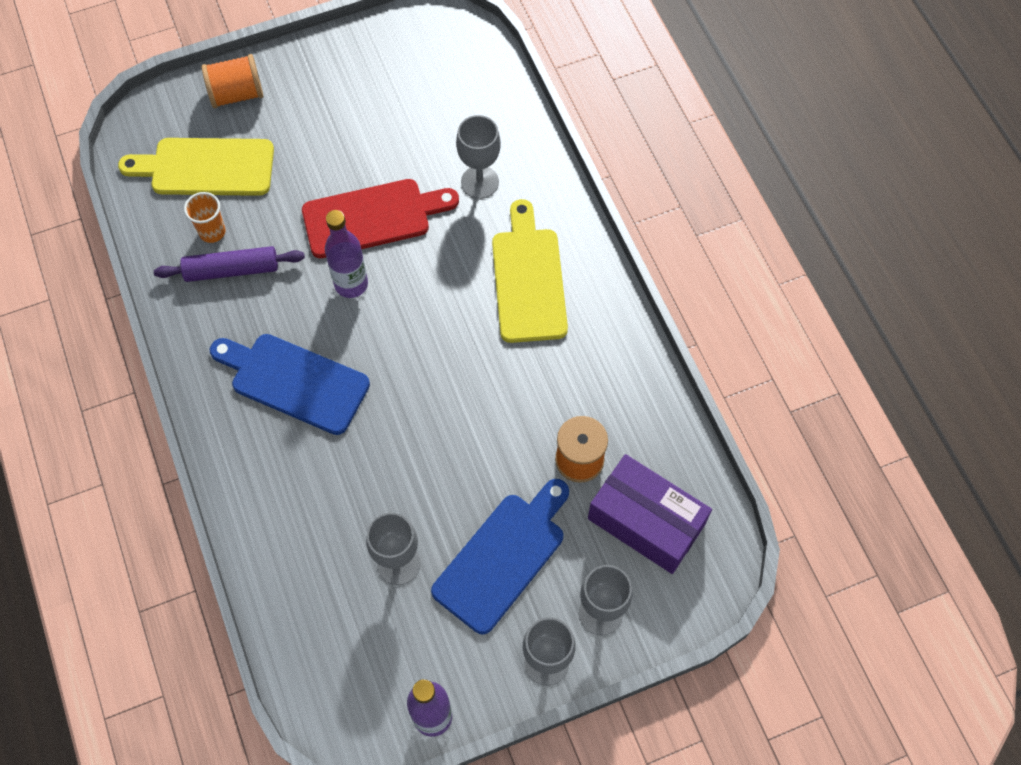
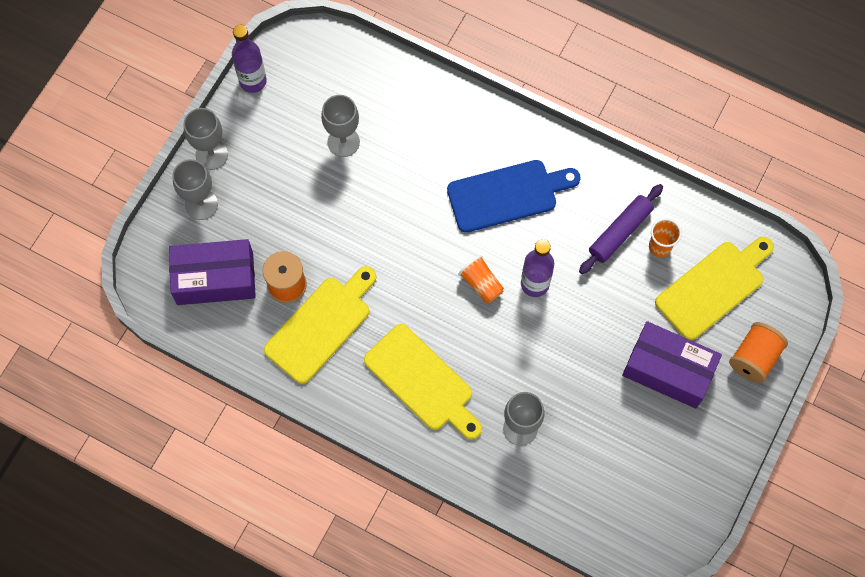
camera: 140 degrees right, 5 degrees up
red cutting board [302,179,459,258] -> none
blue cutting board [431,479,569,635] -> none
none -> yellow cutting board [264,266,377,384]
none -> orange cup [458,256,504,303]
none -> purple box [622,321,722,409]

